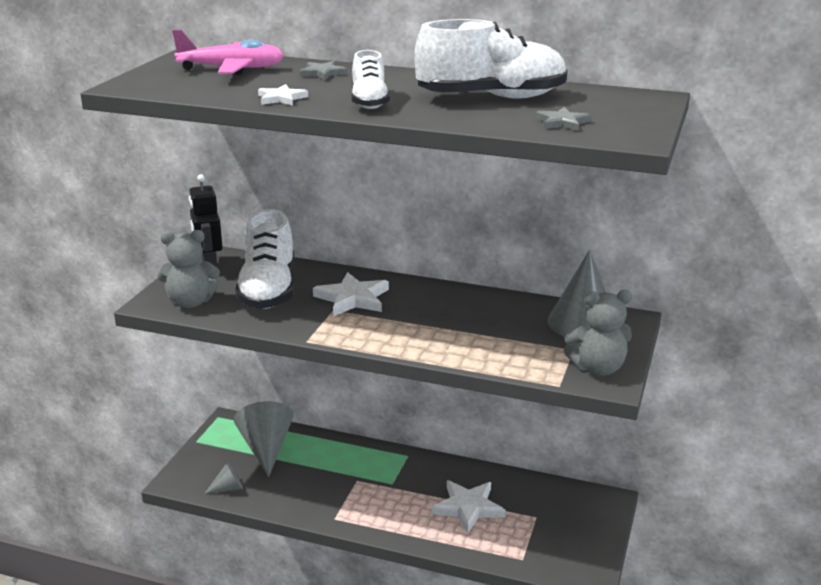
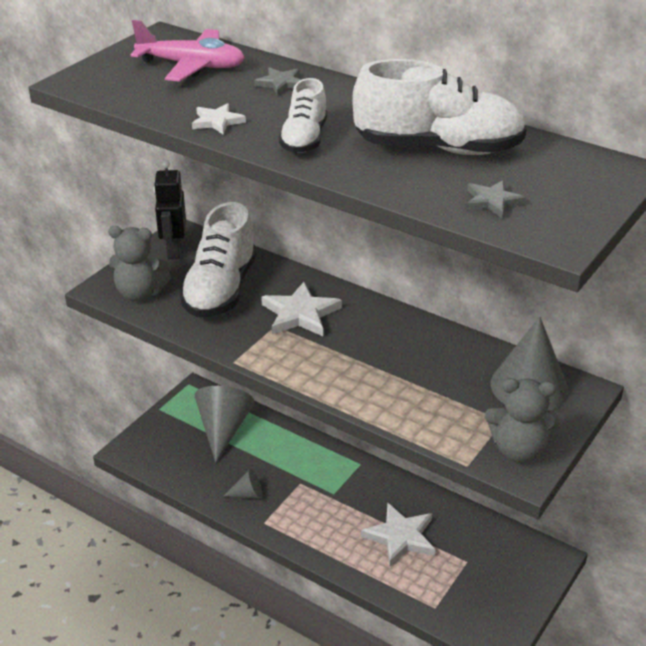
camera: 15 degrees right, 10 degrees up
grey cone [204,462,243,494] -> grey cone moved to [223,469,263,499]

